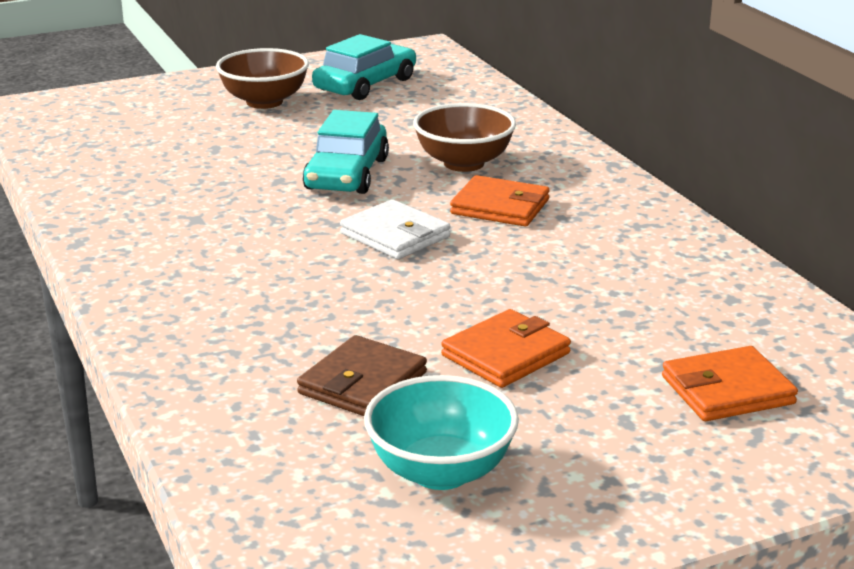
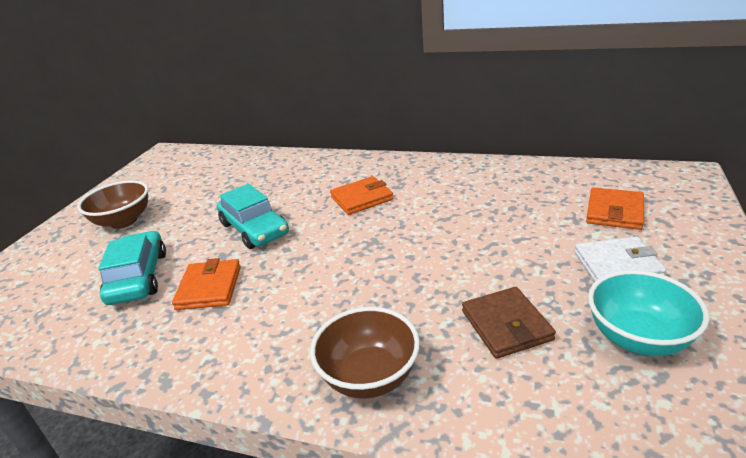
camera: 45 degrees left, 5 degrees up
turquoise car [312,34,416,100] -> turquoise car moved to [98,231,166,305]
white wallet [340,199,450,259] -> white wallet moved to [575,237,666,282]
brown bowl [413,103,516,172] -> brown bowl moved to [310,307,420,399]
orange wallet [441,309,571,388] -> orange wallet moved to [172,258,241,310]

